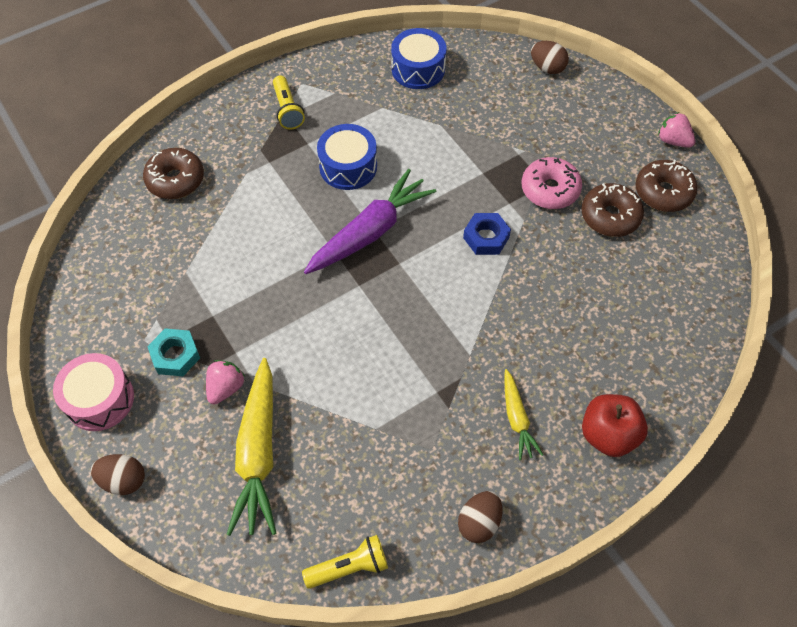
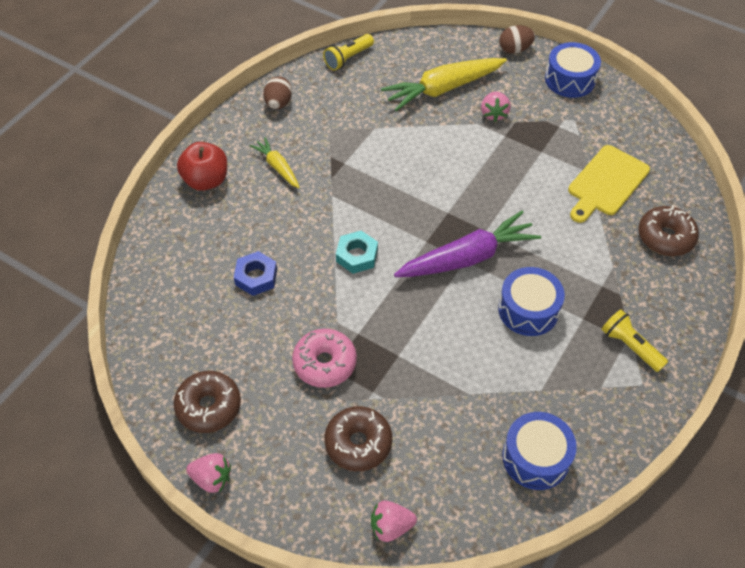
camera: 155 degrees right, 5 degrees down
pink drum [53,353,134,431] -> blue drum [545,42,601,98]
turquoise nut [147,328,200,376] -> turquoise nut moved to [336,231,378,274]
yellow carrot [226,358,276,536] -> yellow carrot turned 90 degrees counterclockwise [381,58,507,111]
purple carrot [304,169,437,274] -> purple carrot turned 135 degrees counterclockwise [394,211,541,277]
blue nut [463,213,511,255] -> blue nut moved to [234,251,277,296]
brown egg [531,41,569,74] -> pink strawberry [371,500,417,542]
brown donut [581,183,644,237] -> brown donut moved to [324,406,392,471]
none -> yellow cutting board [568,145,650,223]

